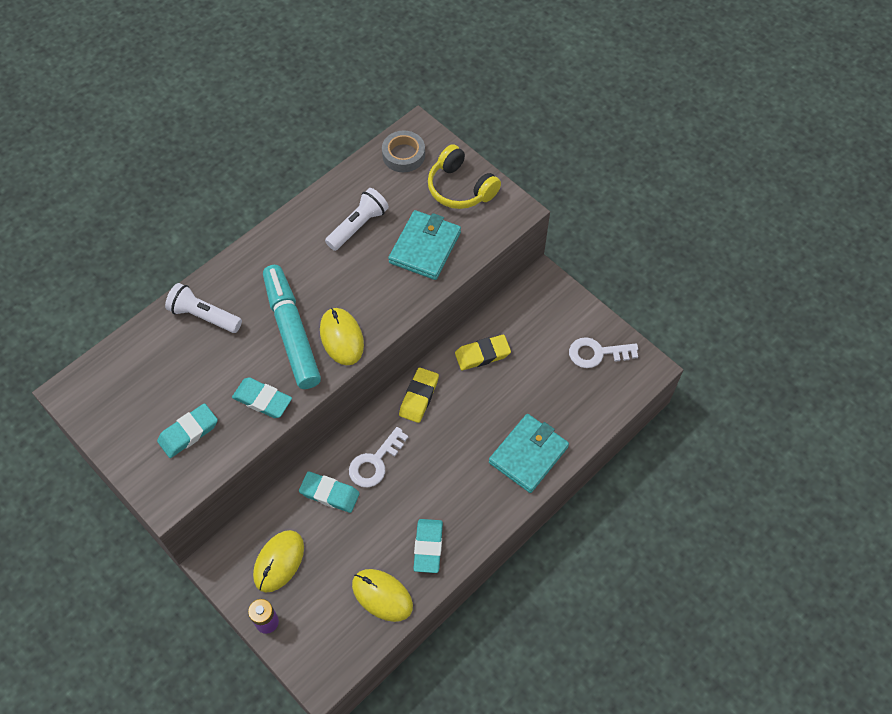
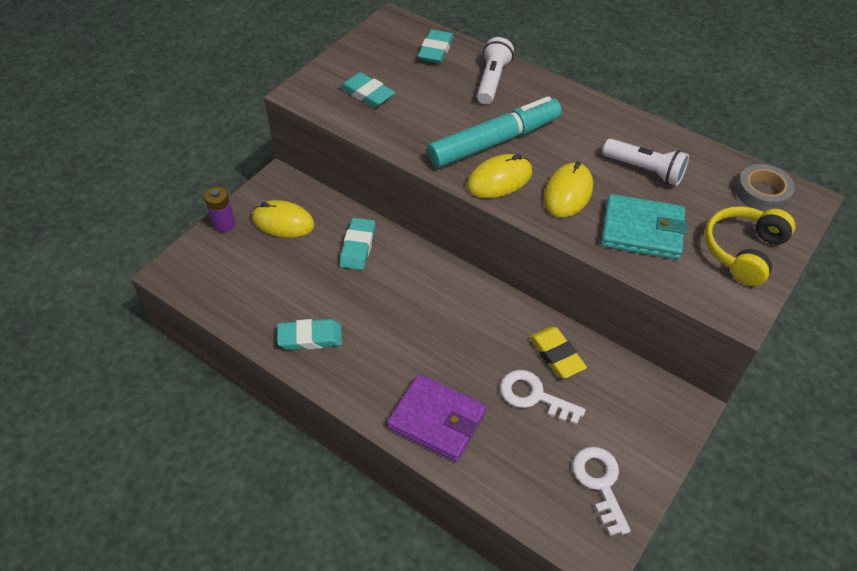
camera: 80 degrees right, 10 degrees down
turquoise eraser [232,377,292,418] -> turquoise eraser moved to [418,29,454,63]
white key [349,427,408,488] -> white key moved to [500,370,586,425]
yellow mouse [352,569,413,622] -> yellow mouse moved to [544,161,593,218]
yellow eraser [399,367,439,423] -> none
turquoise wallet [489,414,569,493] -> purple wallet [387,374,487,462]

